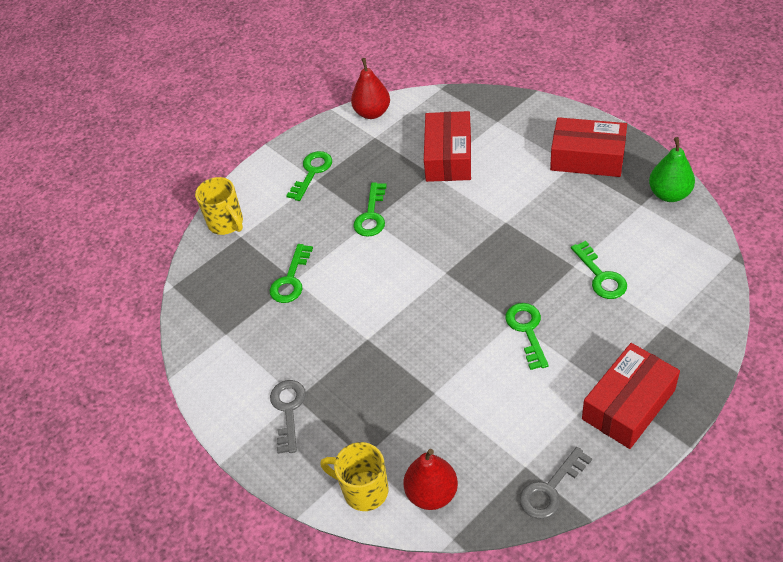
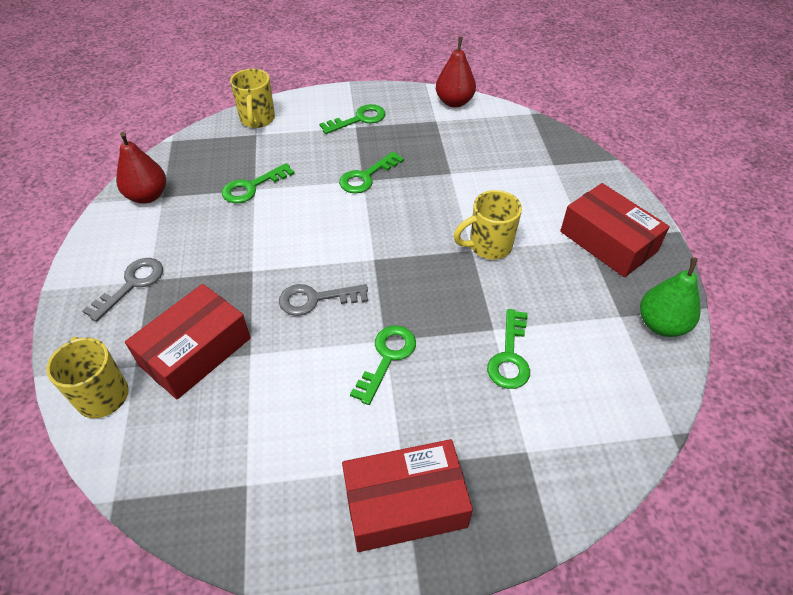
camera: 30 degrees right, 0 degrees up
red pear [404,449,458,510] -> red pear moved to [116,132,166,204]
red box [424,111,471,182] -> red box moved to [125,284,251,400]
grey key [519,447,592,519] -> grey key moved to [279,284,368,316]
none -> yellow mug [454,190,522,259]

